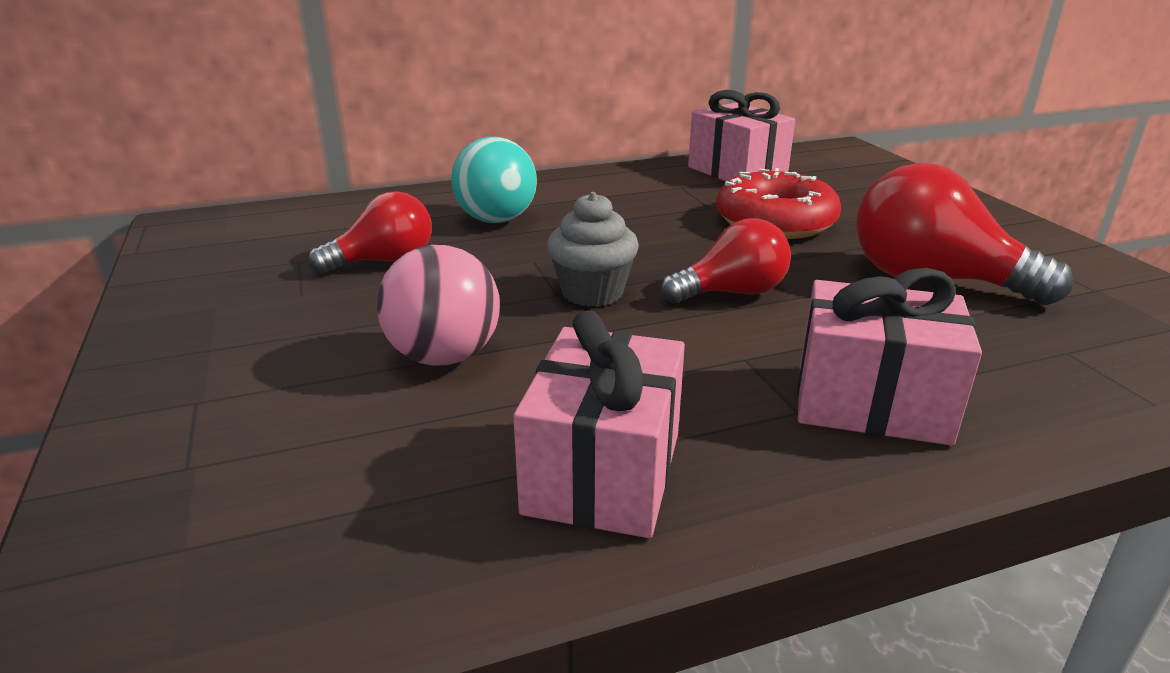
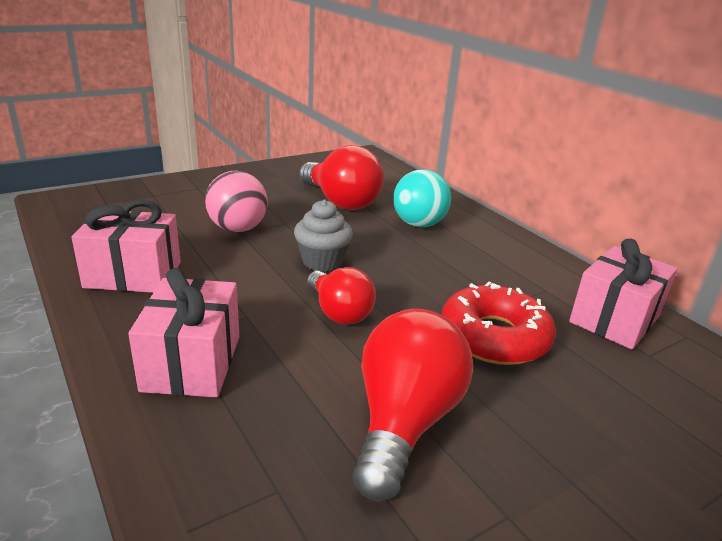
camera: 75 degrees right, 0 degrees up
red light bulb [308,191,432,274] -> red light bulb [300,145,384,210], size x1.56

